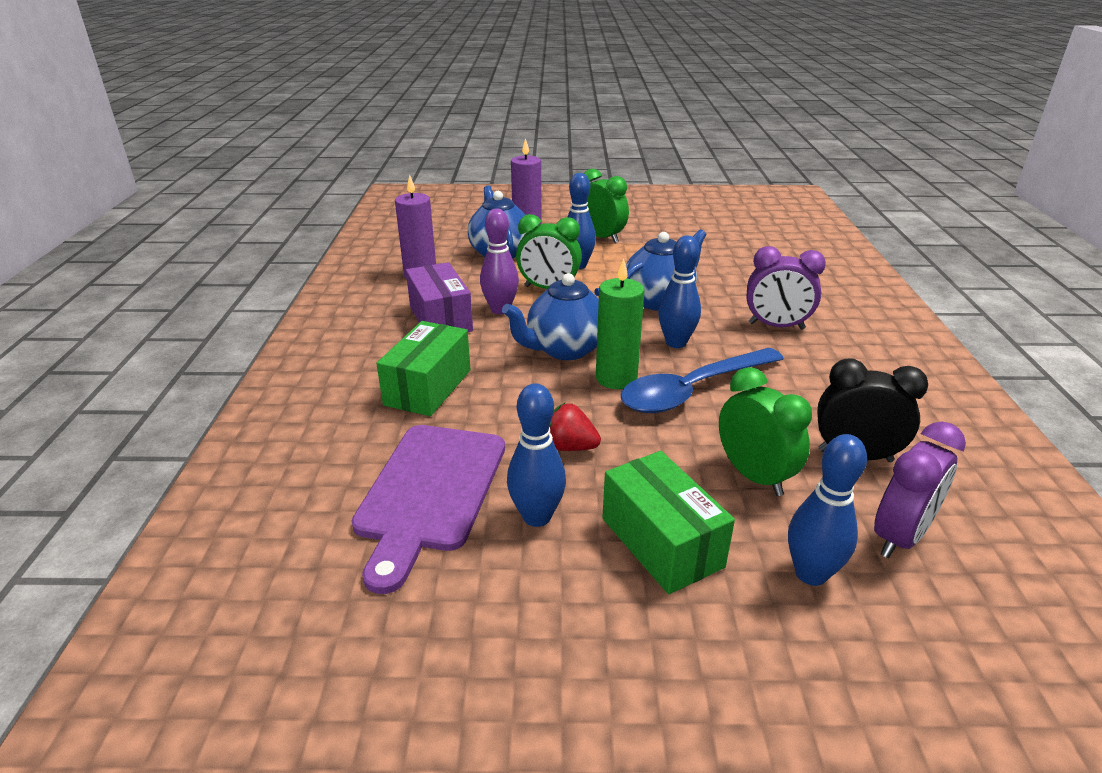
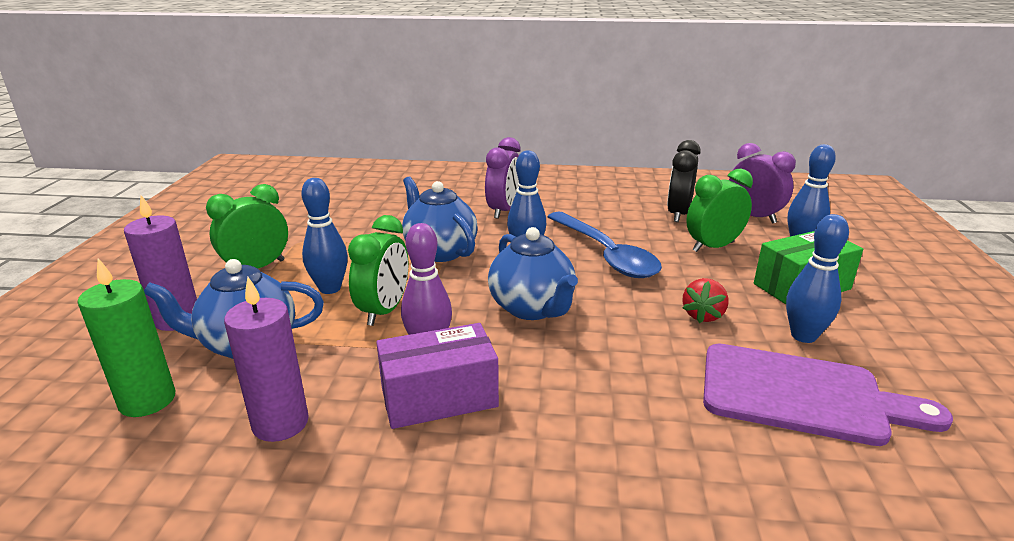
camera: 85 degrees left, 5 degrees down
green box [376,321,471,416] -> none
green candle [596,258,644,389] -> green candle moved to [78,258,175,417]

